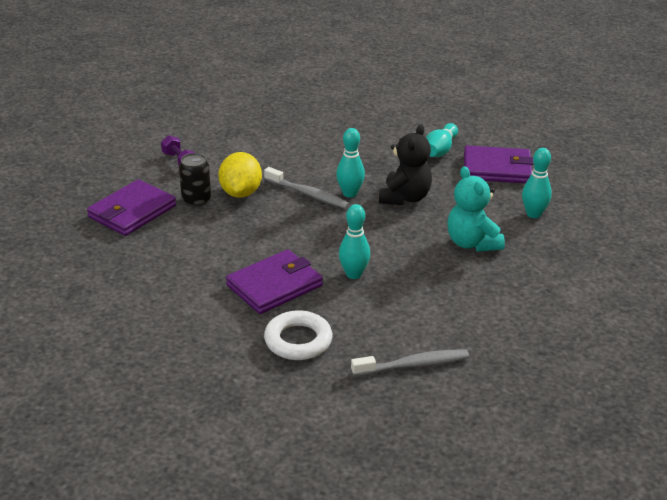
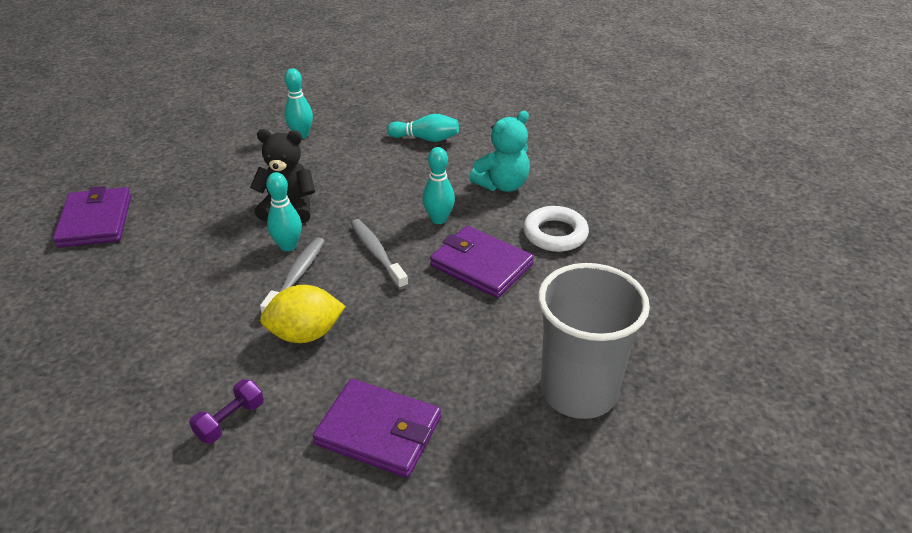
camera: 105 degrees left, 5 degrees up
black can [179,153,211,207] -> none
grey toothbrush [351,349,469,376] -> grey toothbrush moved to [351,219,408,290]
turquoise bowling pin [426,123,458,157] -> turquoise bowling pin moved to [387,114,459,142]
turquoise teddy bear [447,166,505,252] -> turquoise teddy bear moved to [469,111,530,192]
purple wallet [464,145,534,183] -> purple wallet moved to [53,186,131,248]
none -> grey cup [538,263,650,419]

